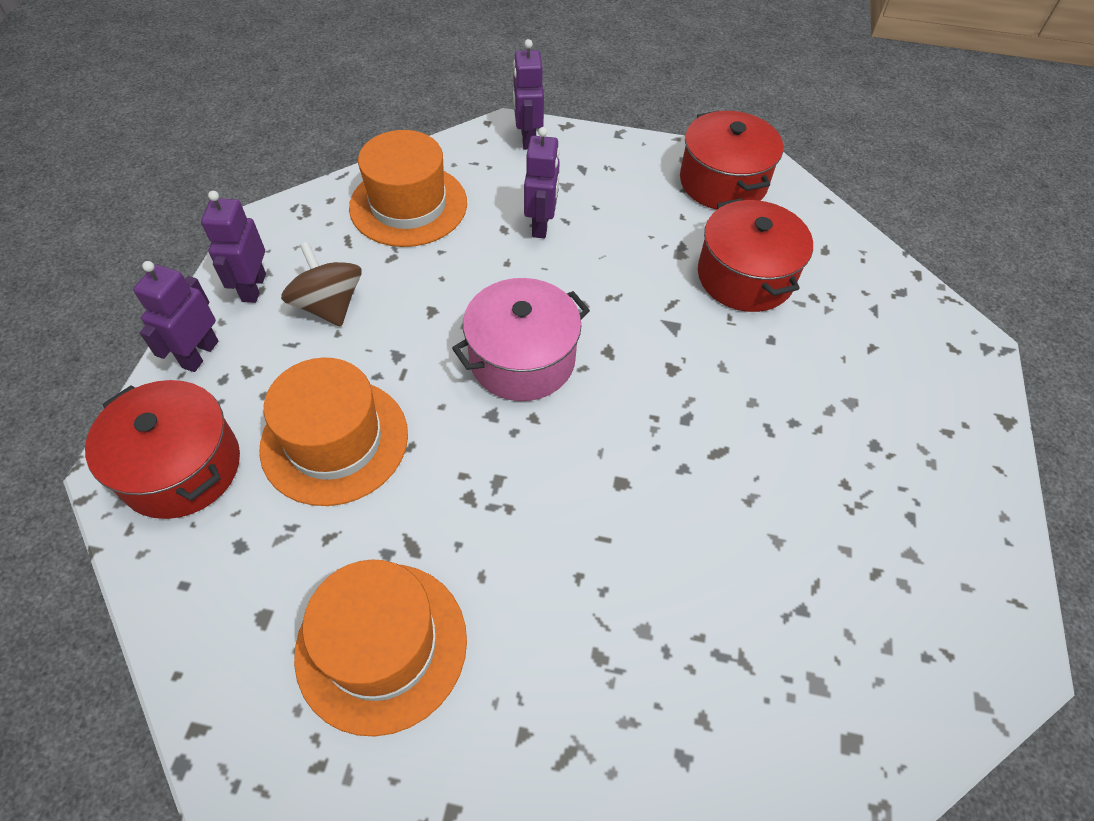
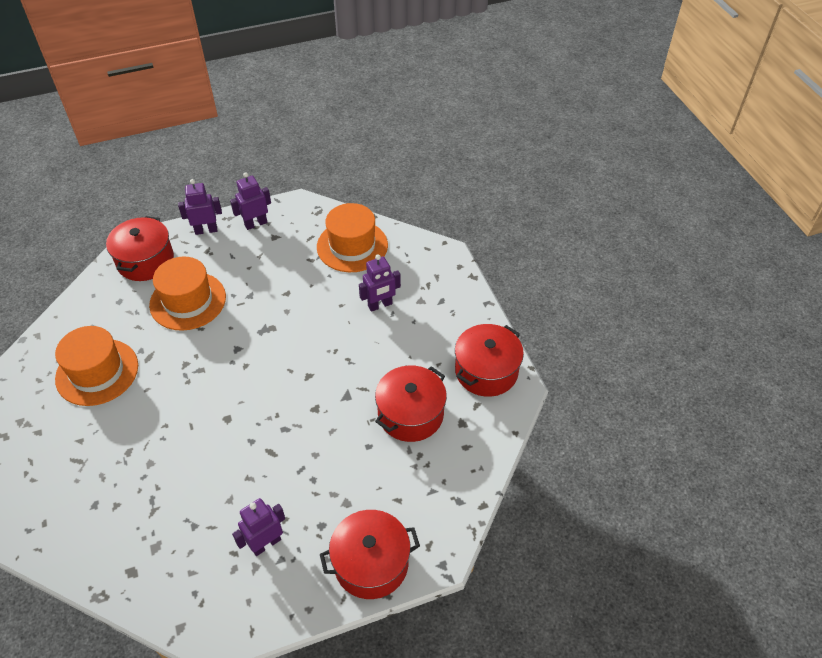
camera: 60 degrees right, 5 degrees down
brown spinning top [281,242,362,327] -> none
pink pot [452,278,590,401] -> none
purple robot [513,39,544,150] -> purple robot moved to [232,498,285,556]
none -> red pot [320,510,420,599]

